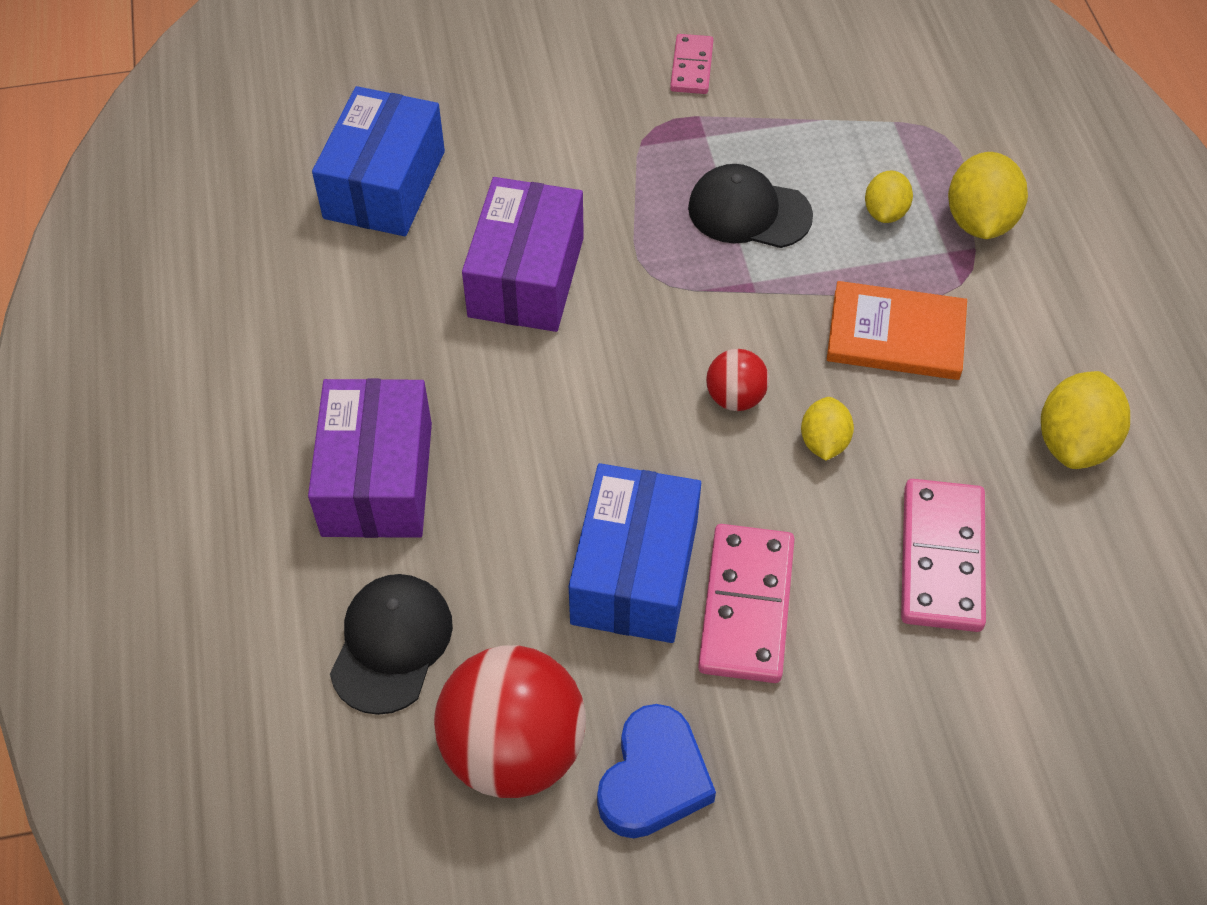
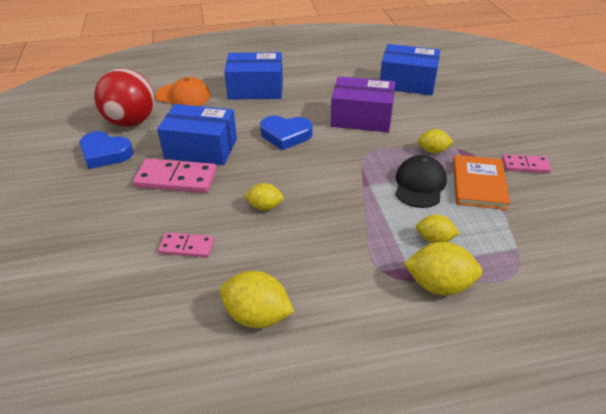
camera: 90 degrees right, 15 degrees down
purple box [308,379,432,538] -> blue box [224,52,283,100]
black cap [330,574,453,715] -> orange cap [155,77,210,106]
red ball [706,349,769,411] -> none
orange book [827,281,967,380] -> orange book moved to [453,155,510,210]
pink domino [901,479,986,632] -> pink domino [158,232,214,258], size x0.59
none -> blue heart [260,116,313,150]
none -> yellow lemon [418,129,453,154]

